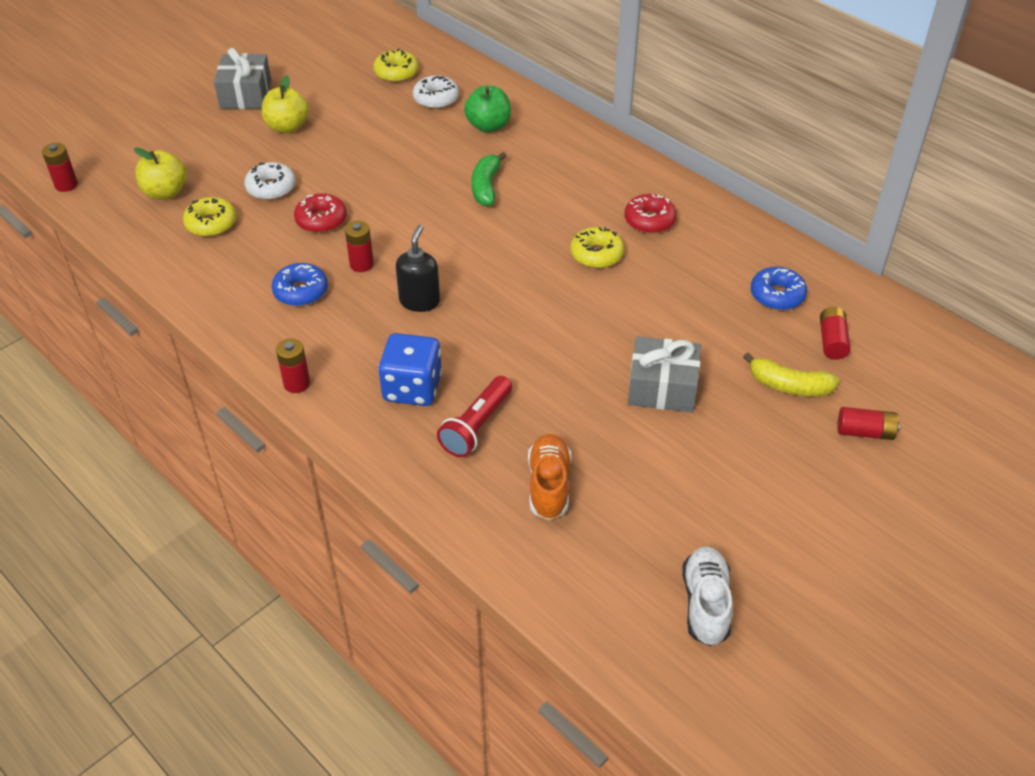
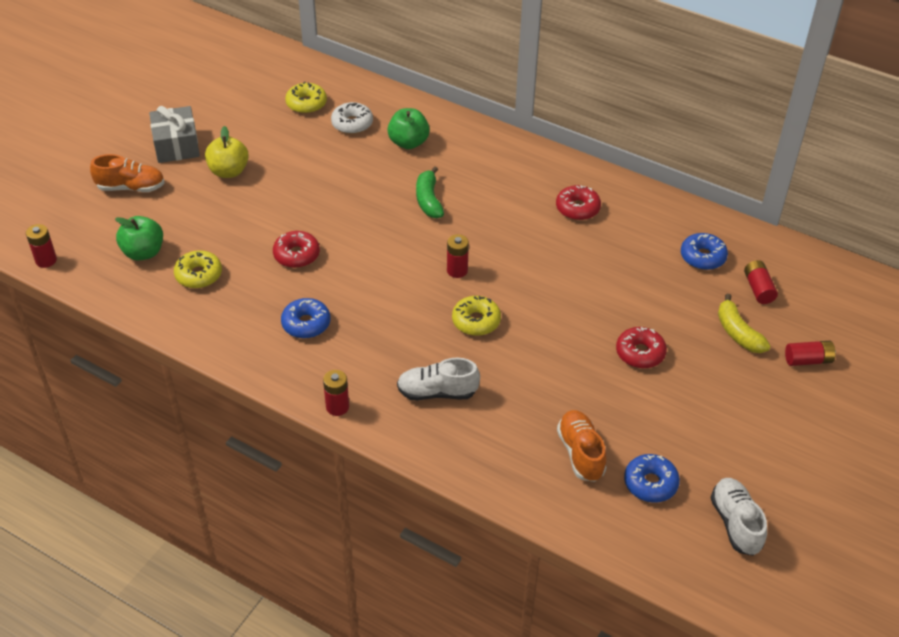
camera: 15 degrees left, 0 degrees up
yellow apple [134,148,187,200] -> green apple [115,216,163,261]
white donut [244,162,296,200] -> none
red battery [345,221,374,272] -> red battery moved to [447,234,469,278]
blue dice [378,333,442,406] -> white shoe [397,358,480,401]
black soap dispenser [396,225,440,312] -> none
red flashlight [437,376,512,457] -> none
yellow donut [570,227,624,268] -> yellow donut moved to [452,296,501,336]
grey gift [628,336,701,413] -> red donut [616,327,667,368]
yellow banana [743,353,839,396] -> yellow banana turned 60 degrees clockwise [718,294,770,353]
none -> orange shoe [90,154,165,192]
none -> blue donut [624,454,680,503]

